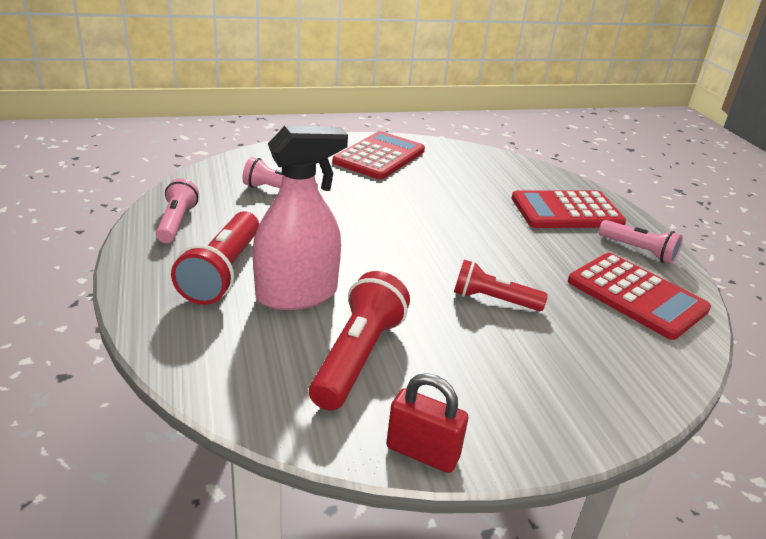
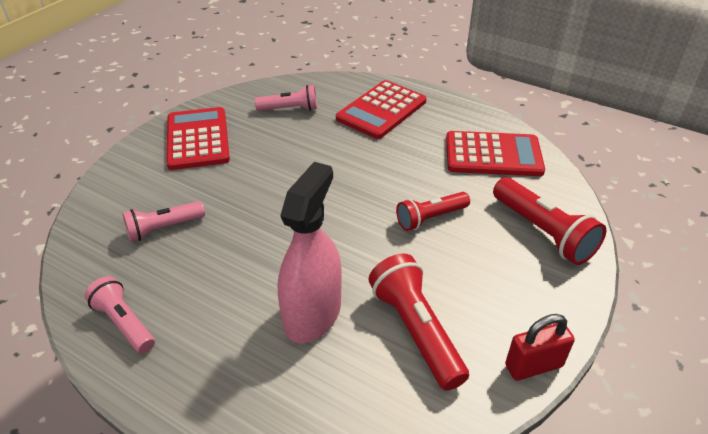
camera: 40 degrees left, 10 degrees up
red flashlight [171,211,259,305] -> red flashlight moved to [493,177,606,265]
pink flashlight [599,220,683,264] -> pink flashlight moved to [255,85,317,111]

